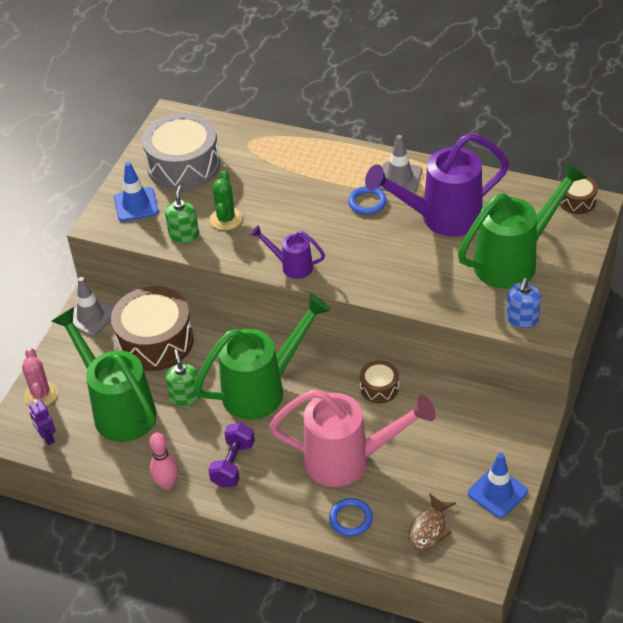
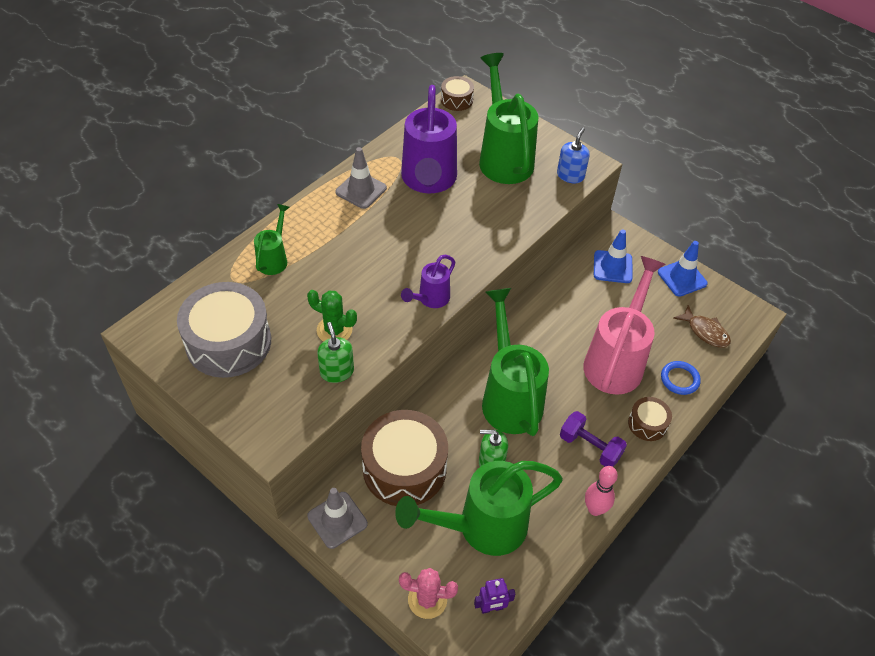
camera: 75 degrees left, 5 degrees up
blue traffic cone [114,162,158,222] -> blue traffic cone moved to [594,229,633,283]
green soap dispenser [165,185,199,244] -> green soap dispenser turned 45 degrees clockwise [317,322,354,383]
blue ring [348,186,387,215] -> none
brown drum [360,360,399,403] -> brown drum moved to [628,397,672,441]
blue soap dispenser [506,278,541,328] -> blue soap dispenser turned 105 degrees counterclockwise [557,128,590,183]
none -> green watering can [254,204,289,275]

